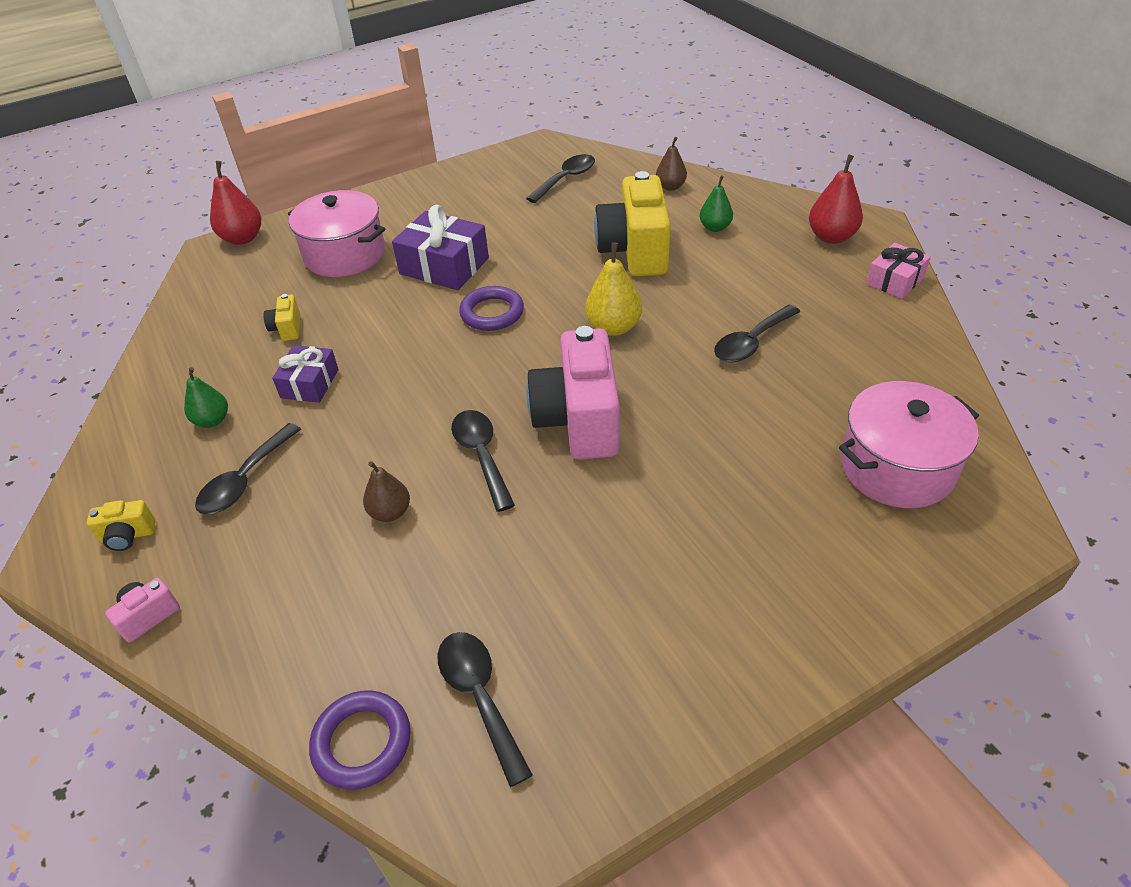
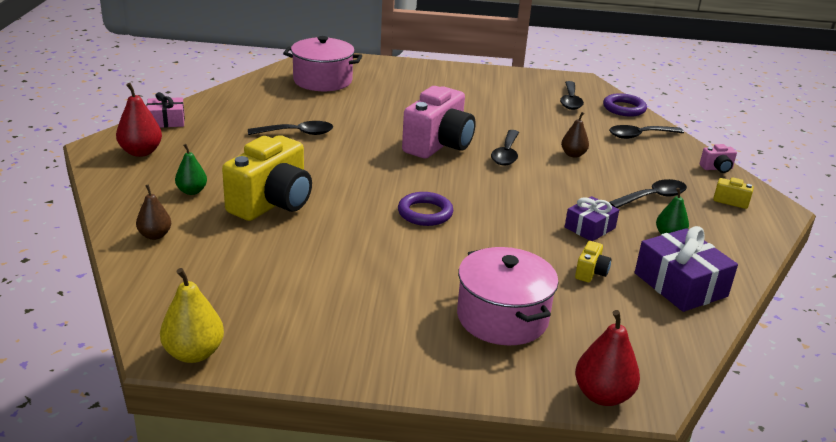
camera: 150 degrees left, 15 degrees down
purple gift [392,205,489,290] -> purple gift moved to [635,226,738,312]
black spoon [526,154,595,203] -> black spoon moved to [609,125,684,139]
yellow pear [585,242,642,336] -> yellow pear moved to [160,268,224,363]

